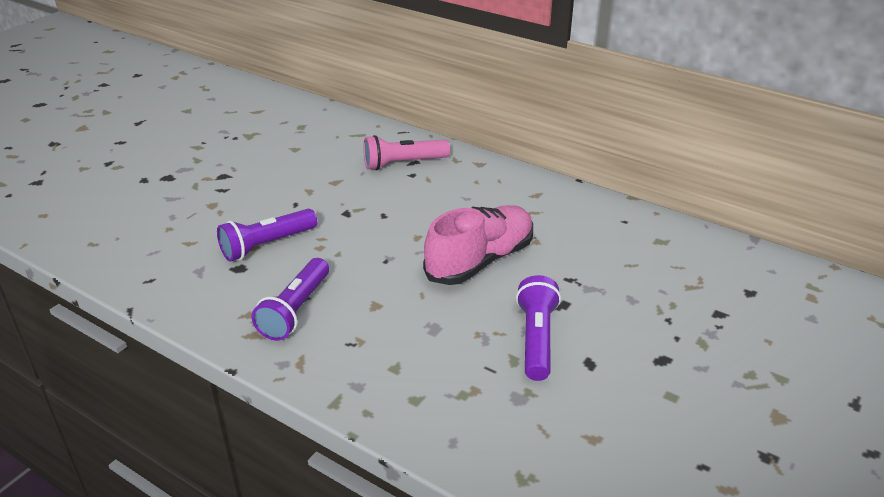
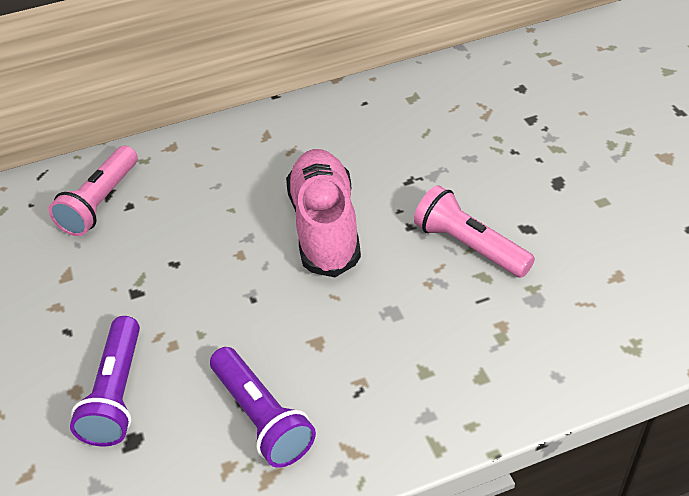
camera: 50 degrees left, 10 degrees up
purple flashlight [516,275,561,381] -> pink flashlight [414,185,535,278]

